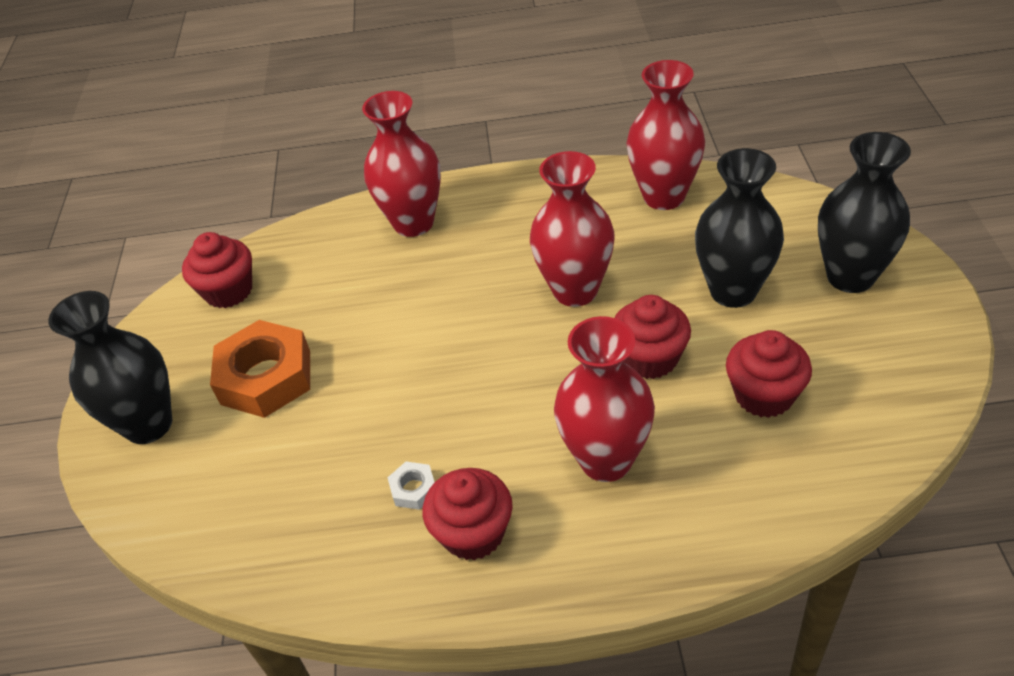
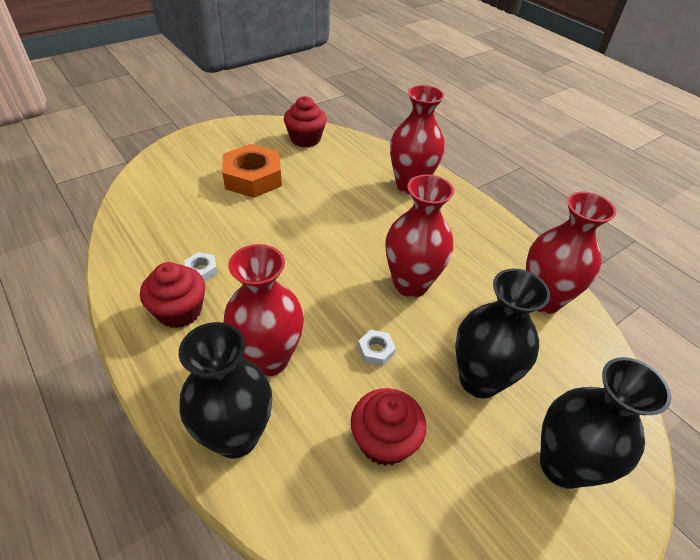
camera: 50 degrees right, 0 degrees up
black vase [48,291,172,444] -> black vase moved to [179,322,272,459]
red cupcake [614,295,691,379] -> white nut [358,330,396,366]

